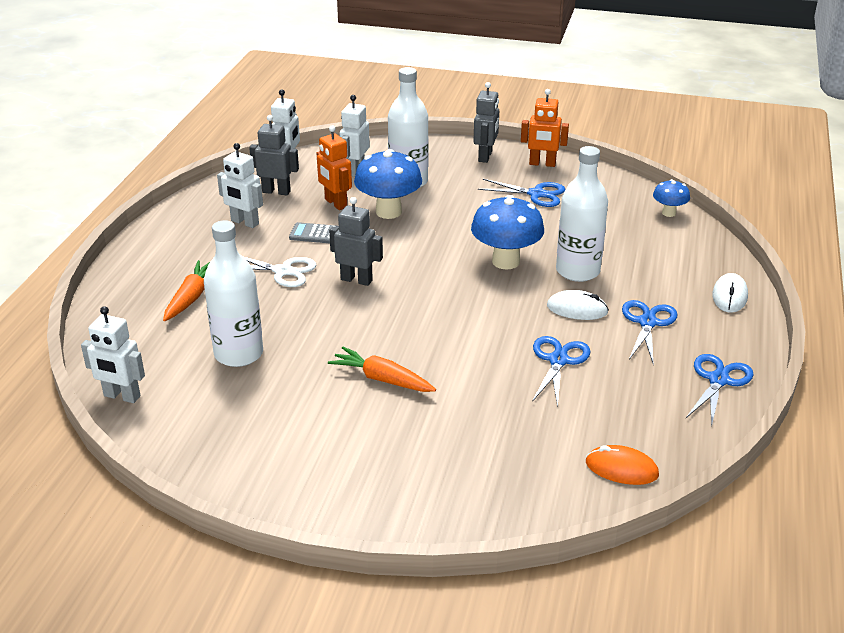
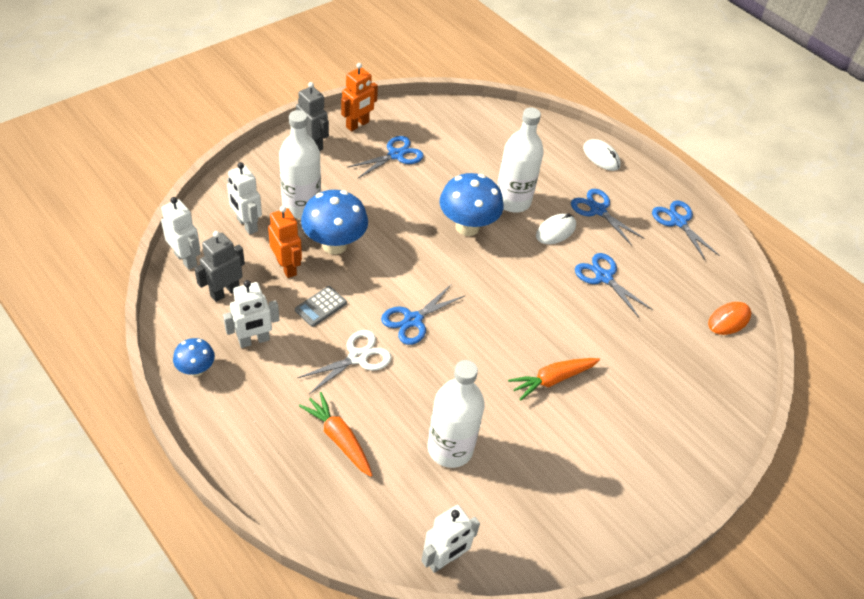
camera: 60 degrees left, 15 degrees up
orange robot [316,125,352,210] -> orange robot turned 120 degrees counterclockwise [268,206,302,278]
grey robot [329,197,383,286] -> blue scissors [381,284,464,345]
blue mushroom [653,179,690,217] -> blue mushroom moved to [173,338,215,376]

